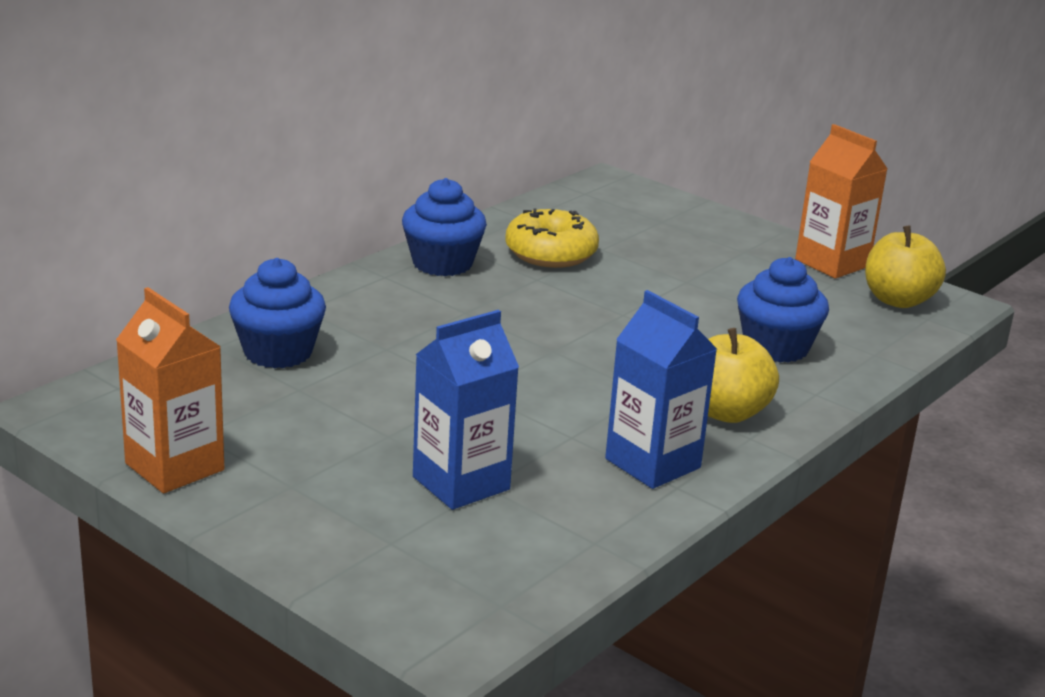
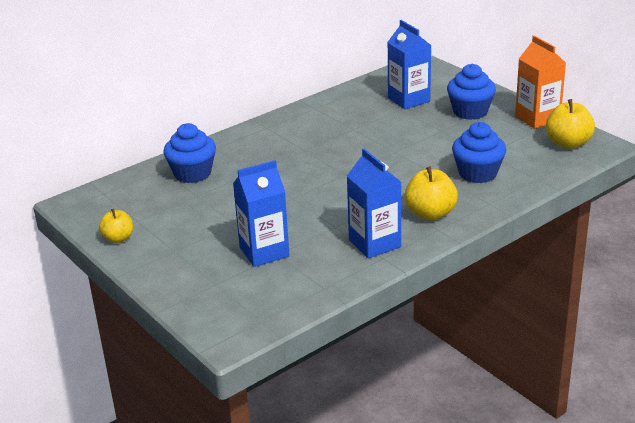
camera: 15 degrees right, 5 degrees up
orange carton [116,287,224,493] -> yellow apple [99,209,133,243]
blue cupcake [402,178,487,276] -> blue cupcake moved to [447,64,496,120]
yellow donut [505,208,599,268] -> none
none -> blue carton [388,20,432,109]

